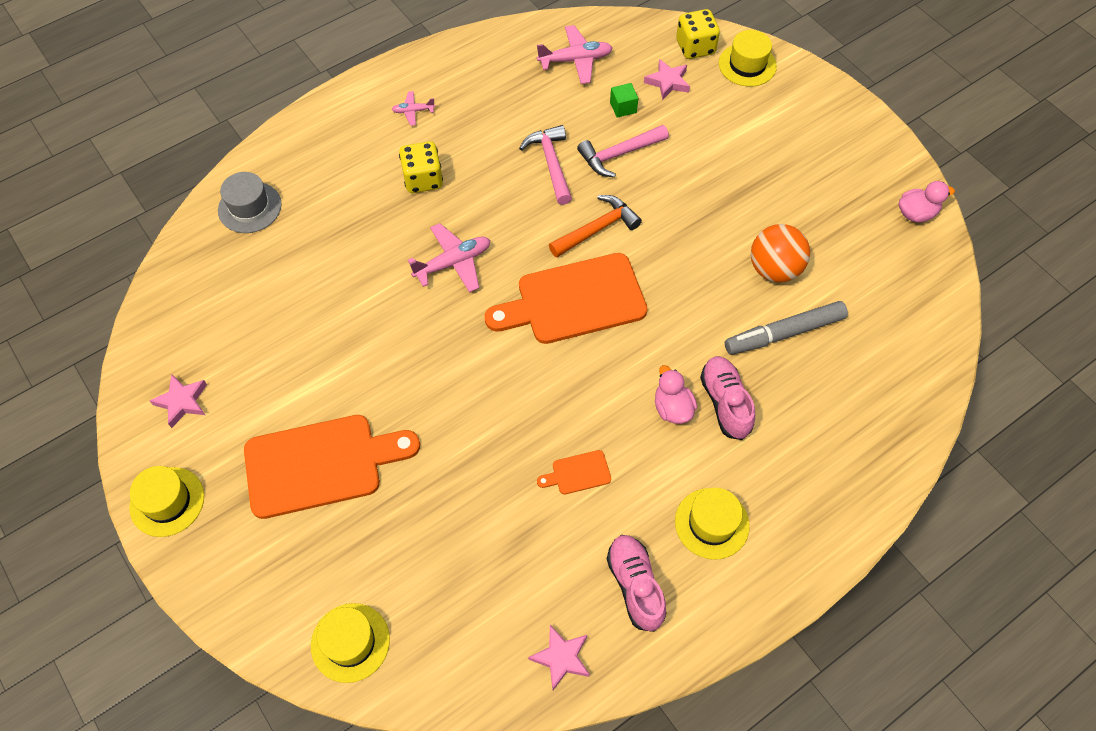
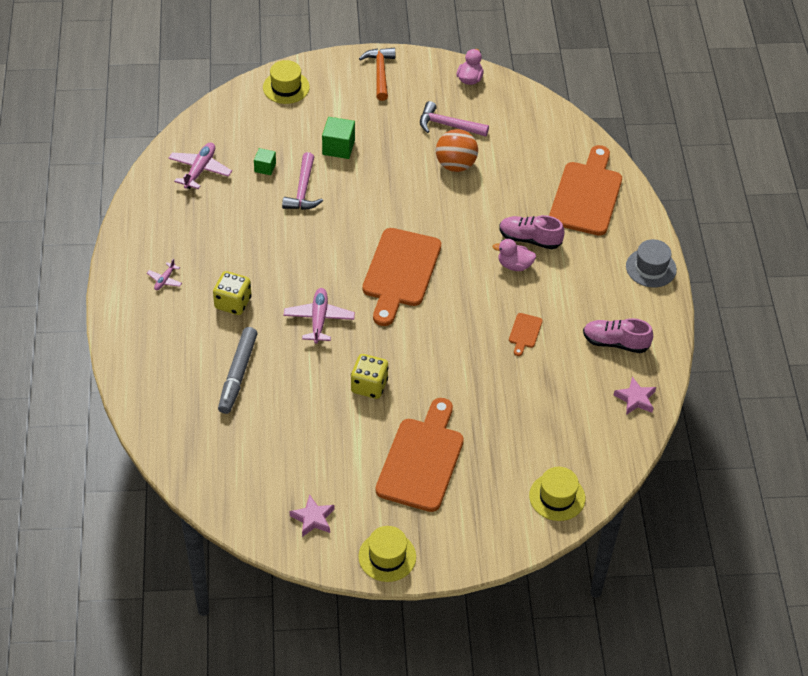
camera: 60 degrees left, 10 degrees down
grey hat [218,172,282,233] -> grey hat moved to [626,239,677,287]
pink hammer [519,125,572,205] -> pink hammer moved to [420,101,489,136]
orange hammer [549,195,642,257] -> orange hammer moved to [359,48,395,101]
pink star [644,59,690,100] -> none
yellow hat [675,488,750,559] -> none
yellow dice [676,9,720,59] -> yellow dice moved to [351,354,389,399]
grey marker [725,301,848,355] -> grey marker moved to [218,327,257,414]
none -> green cube [322,117,355,159]
none -> orange cutting board [549,145,622,236]

